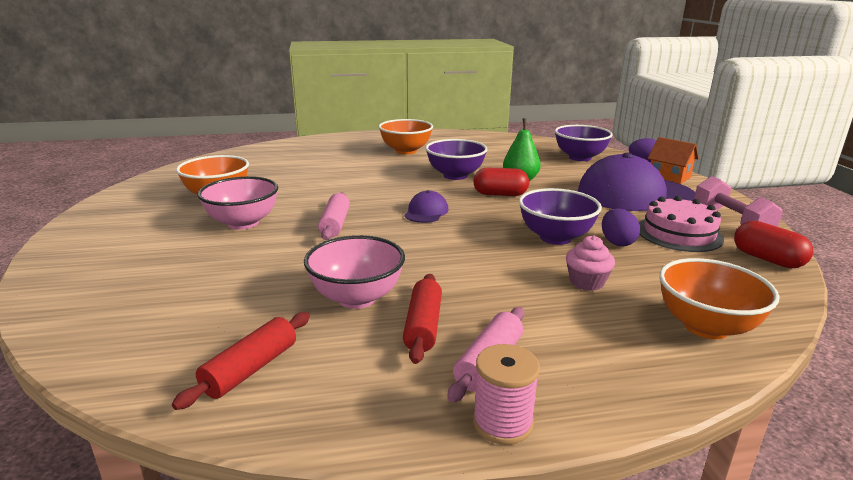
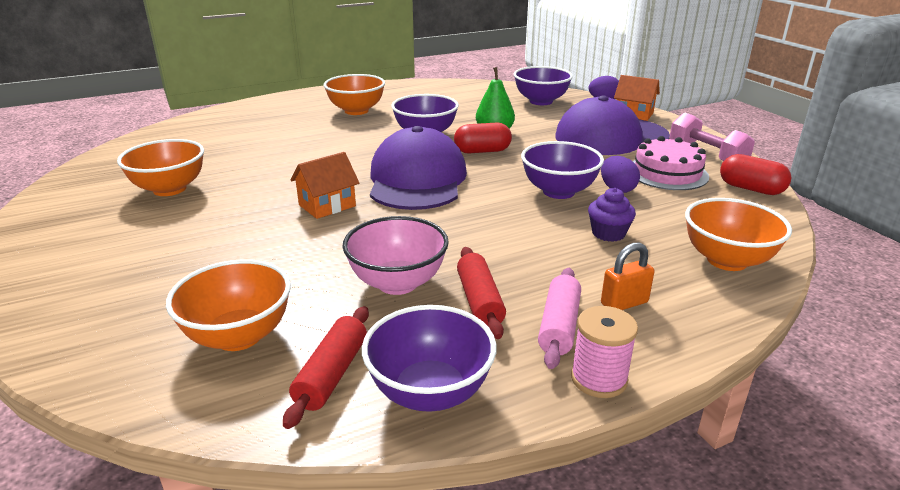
camera: 15 degrees left, 5 degrees up
pink bowl [198,176,278,230] -> none
pink rolling pin [318,192,350,240] -> orange house [291,152,359,219]
purple cap [404,190,449,223] -> purple cap [370,126,467,210], size x2.26
pink cupcake [566,235,615,291] -> purple cupcake [588,188,636,242]
none -> orange bowl [166,259,291,351]
none -> purple bowl [362,305,497,412]
none -> orange padlock [601,242,655,310]

